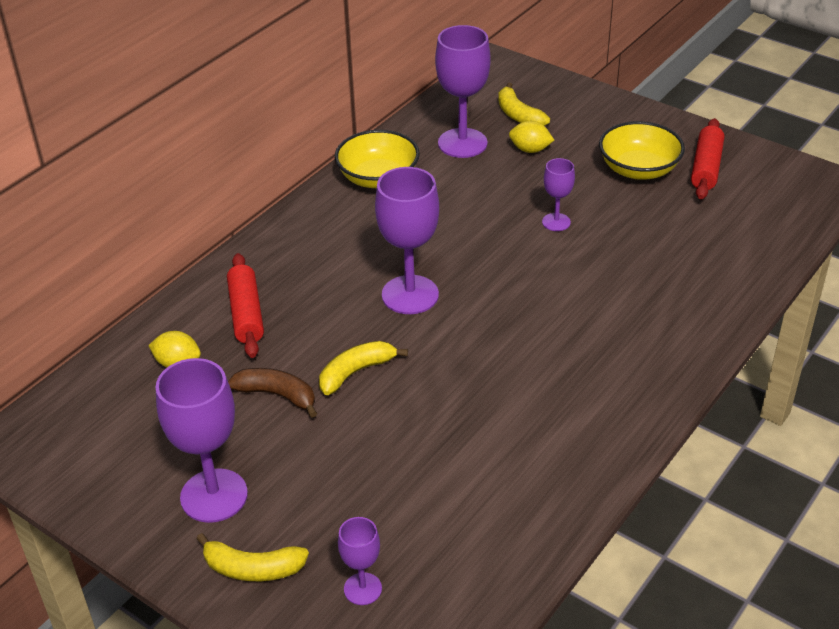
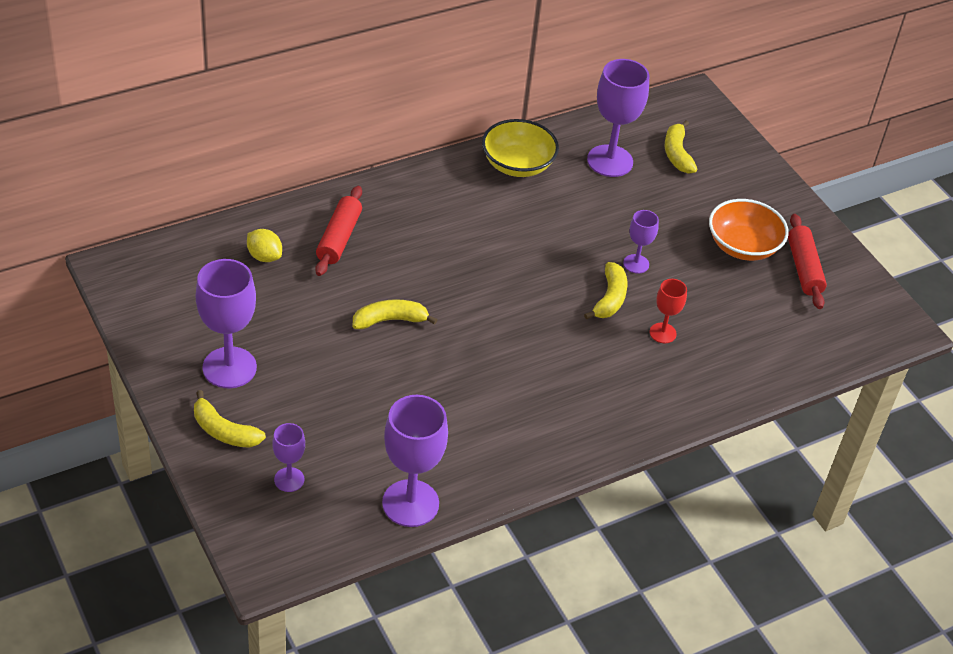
camera: 20 degrees right, 5 degrees up
brown banana [228,368,317,418] -> none
purple goblet [375,167,439,314] -> purple goblet moved to [382,395,448,527]
yellow lemon [509,121,554,153] -> none
yellow bowl [599,121,685,180] -> orange bowl [709,199,789,261]
red rolling pin [691,118,724,199] -> red rolling pin turned 45 degrees counterclockwise [788,214,827,309]
none -> yellow banana [584,262,628,320]
none -> red goblet [650,279,687,343]

